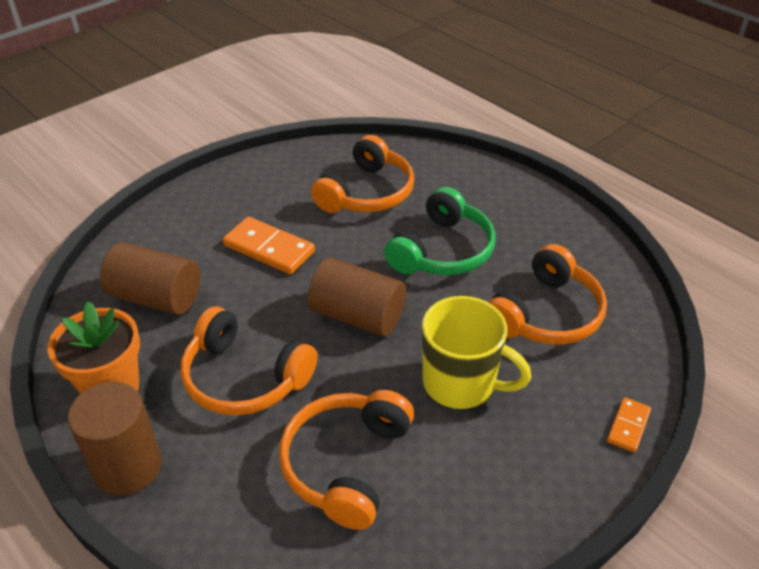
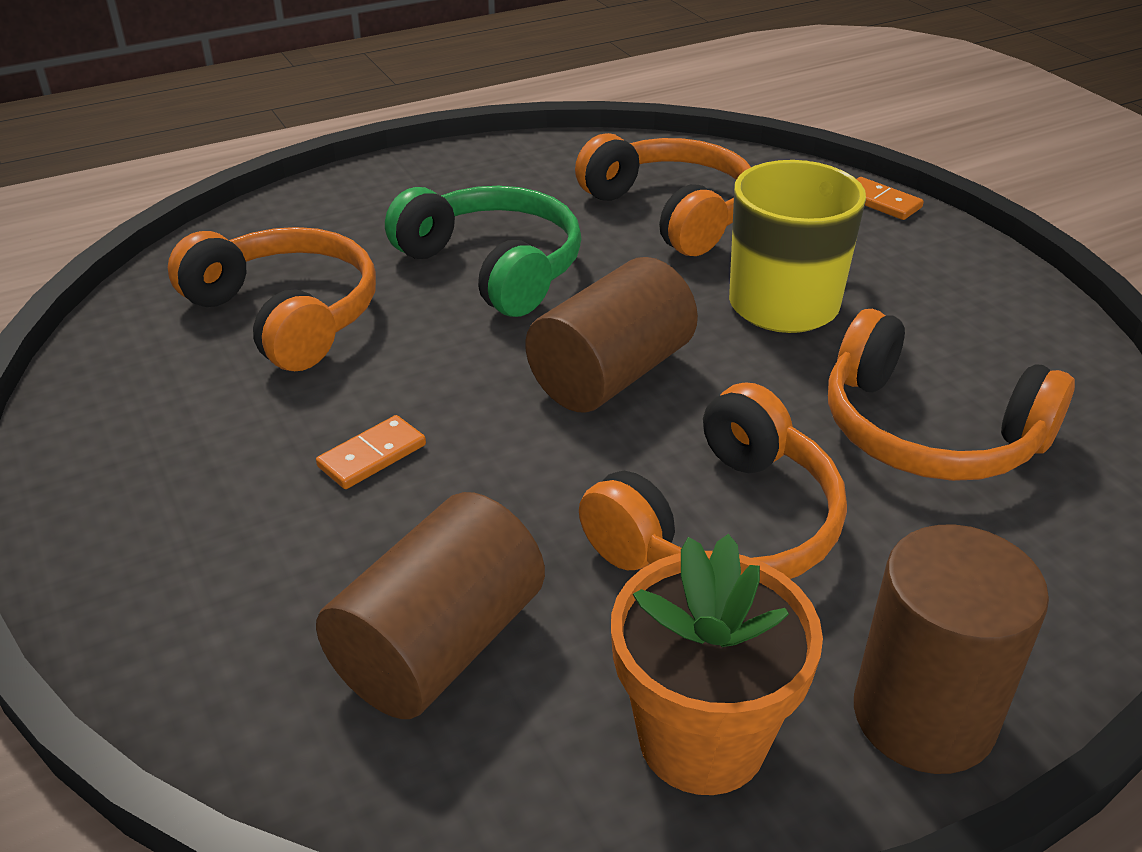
camera: 75 degrees left, 5 degrees down
orange domino [223,217,315,274] -> orange domino [316,415,426,489], size x0.55

